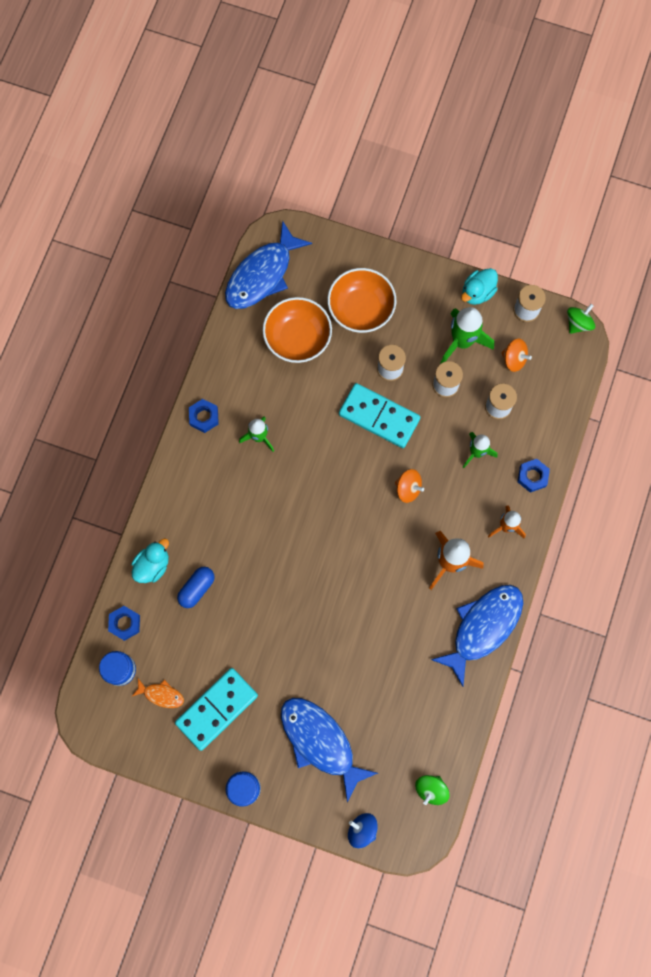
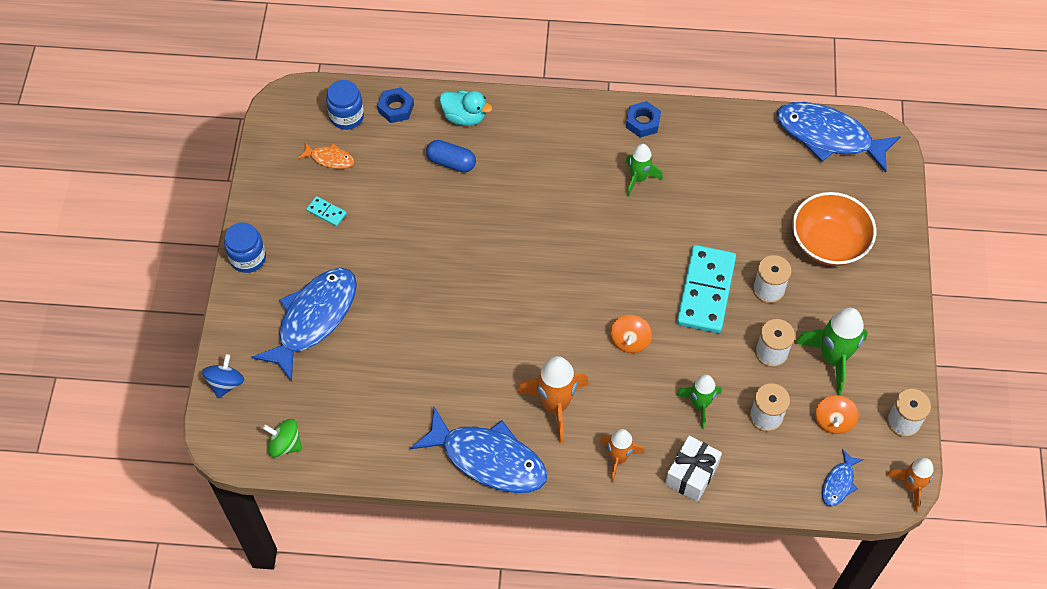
camera: 75 degrees right, 15 degrees down
orange fish [132,678,184,708] -> orange fish turned 75 degrees counterclockwise [298,142,354,169]
turquoise domino [175,668,258,751] -> turquoise domino [306,196,347,227], size x0.42
orange bowl [263,297,332,363] -> none
turquoise duck [461,268,498,305] -> none
blue nut [517,459,550,493] -> white gift [665,436,722,502]
green spinning top [567,304,595,334] -> orange rocket [886,458,935,512]
none -> blue fish [822,449,864,507]

